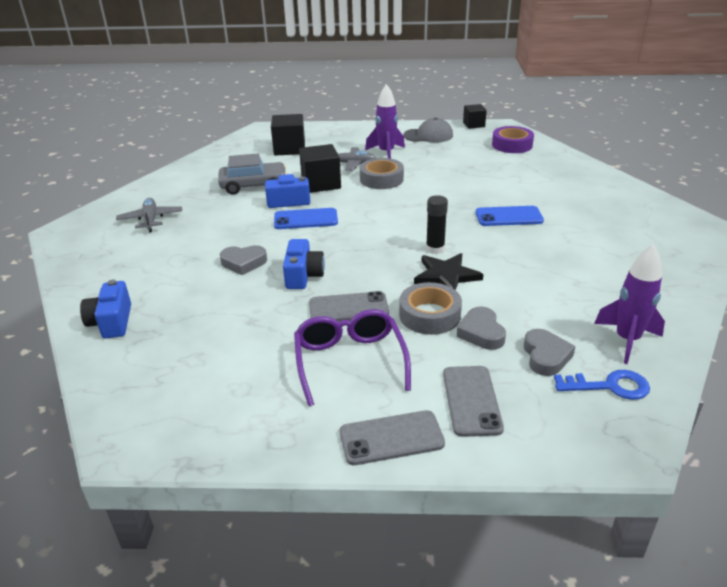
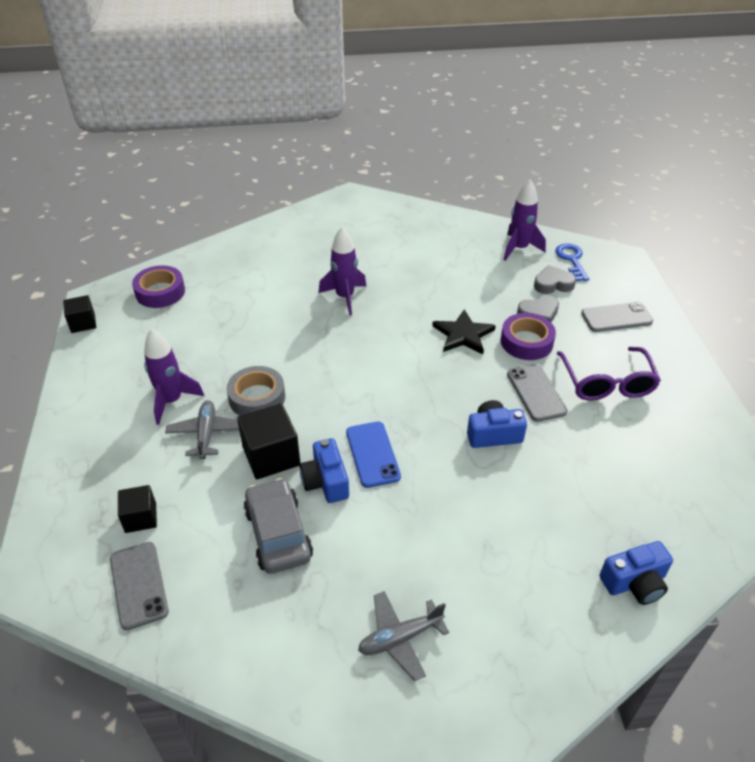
camera: 100 degrees left, 10 degrees up
grey heart [220,245,267,275] -> none
black cube [271,114,305,156] -> black cube [118,485,157,533], size x0.62
purple glasses [294,309,411,406] -> purple glasses turned 75 degrees counterclockwise [557,347,661,401]
grey phone [340,410,445,465] -> grey phone moved to [110,542,169,630]
grey tape [399,282,462,335] -> purple tape [501,313,556,360]
grey cap [403,117,453,143] -> none
black glue stick [426,195,448,254] -> none
blue phone [476,206,544,226] -> purple rocket [319,226,366,315]

